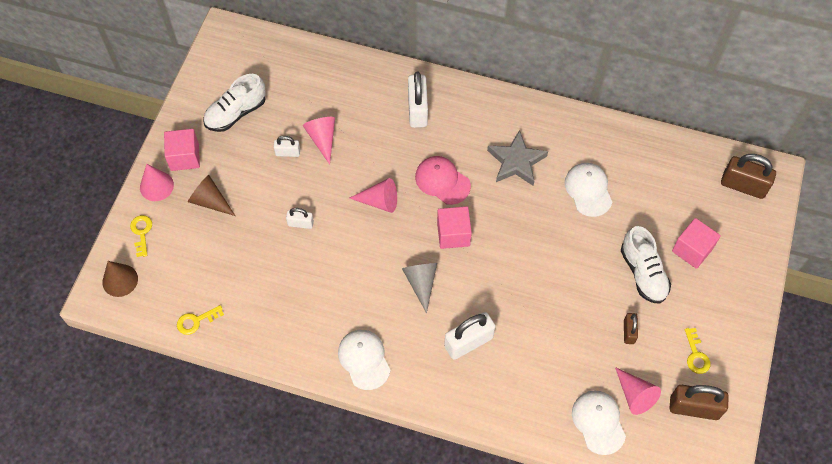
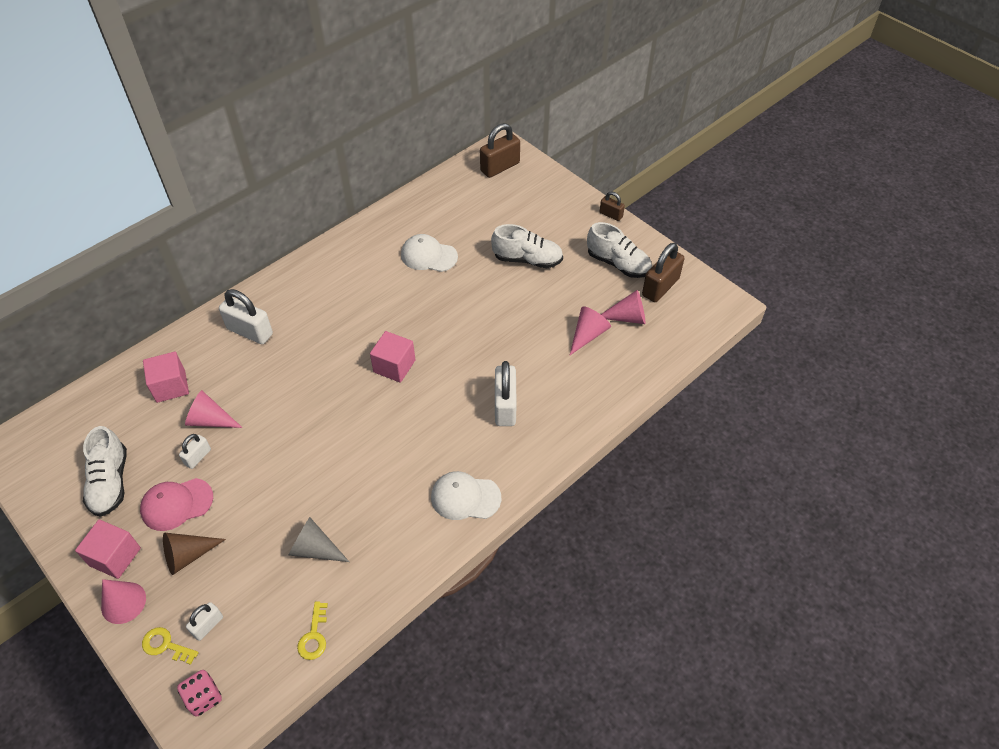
camera: 60 degrees left, 10 degrees down
brown cone [102,261,138,297] -> pink dice [177,670,222,717]
white padlock [286,208,314,229] -> white padlock moved to [186,602,223,641]
pink cone [350,178,397,213] -> pink cone moved to [570,306,611,355]
grey cone [402,263,437,313] -> grey cone moved to [289,517,349,562]
pink cap [415,156,471,205] -> pink cap moved to [140,478,213,531]
grey star [487,130,548,186] -> none
white cap [572,391,626,455] -> none
brown padlock [624,313,638,344] -> brown padlock moved to [600,191,625,221]
pink cube [672,218,721,269] -> pink cube moved to [143,352,189,403]
yellow key [685,328,710,374] -> white shoe [587,222,652,278]

